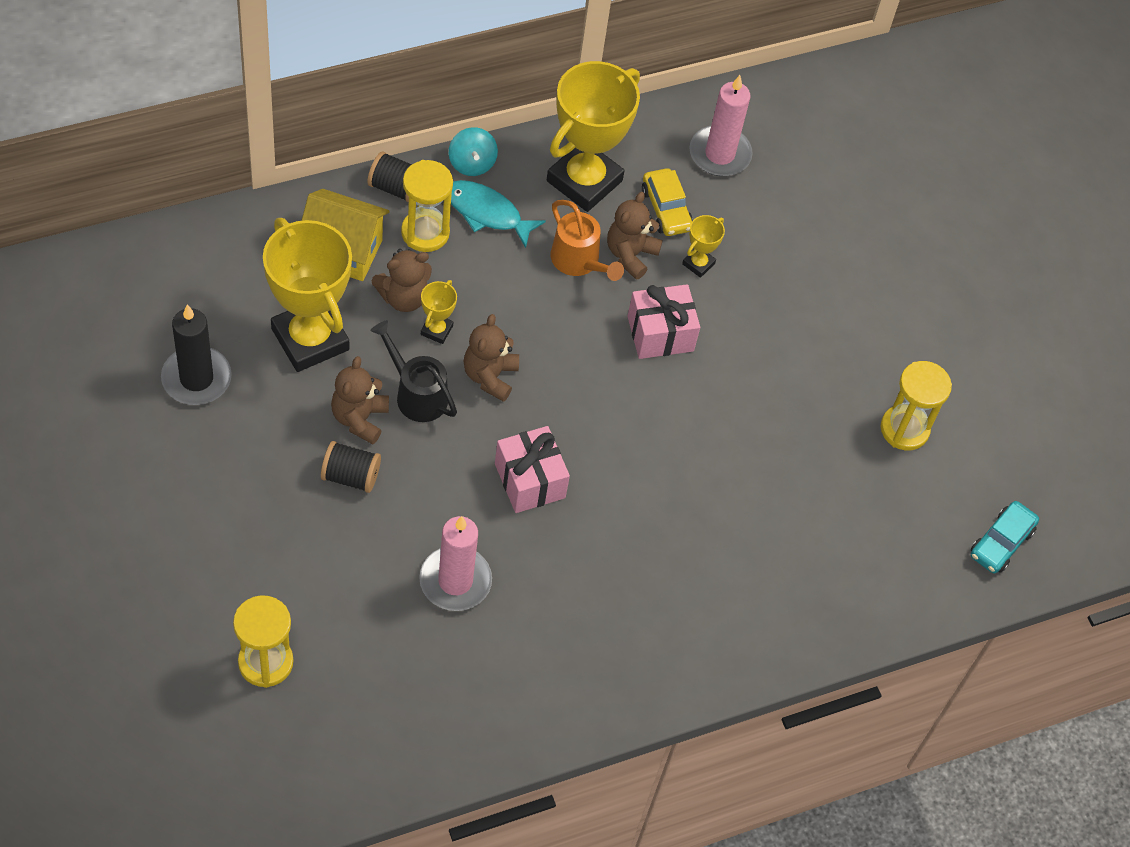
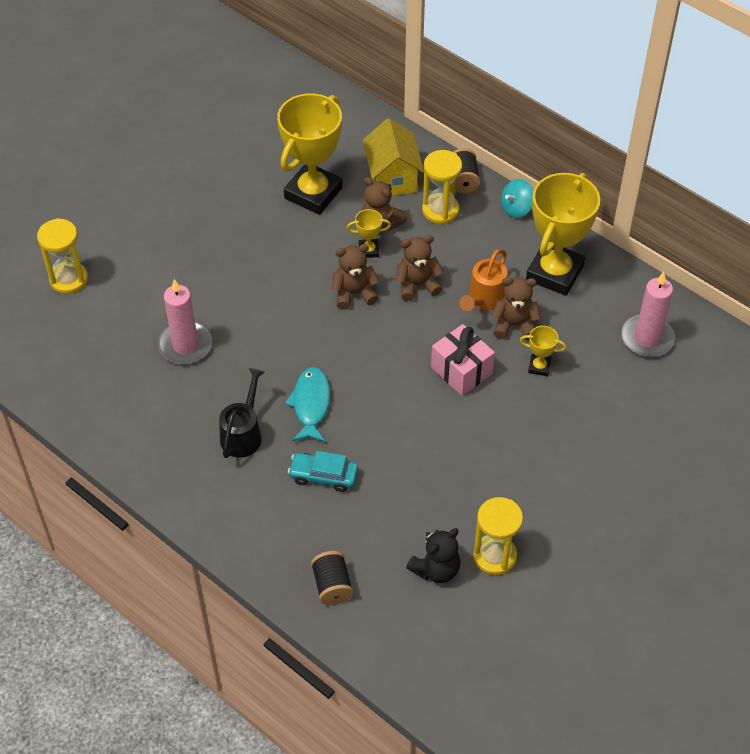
camera: 70 degrees right, 5 degrees down
black candle [161,304,232,405] -> none
black spool [321,441,381,493] -> black spool moved to [311,551,353,605]
brown teddy bear [331,356,389,444] -> brown teddy bear moved to [396,235,444,301]
black watering can [370,320,457,422] -> black watering can moved to [219,368,264,458]
turquoise fish [451,180,546,248] -> turquoise fish moved to [285,367,330,442]
pink gift [495,426,570,513] -> none
yellow trophy [547,61,640,212] -> yellow trophy turned 75 degrees counterclockwise [526,173,600,296]
yellow car [642,168,693,236] -> none
turquoise car [971,501,1039,573] -> turquoise car moved to [288,451,358,492]
none -> black teddy bear [406,528,460,583]

